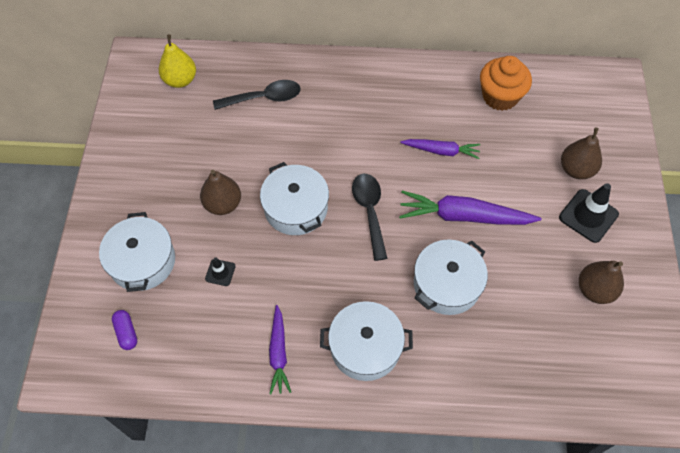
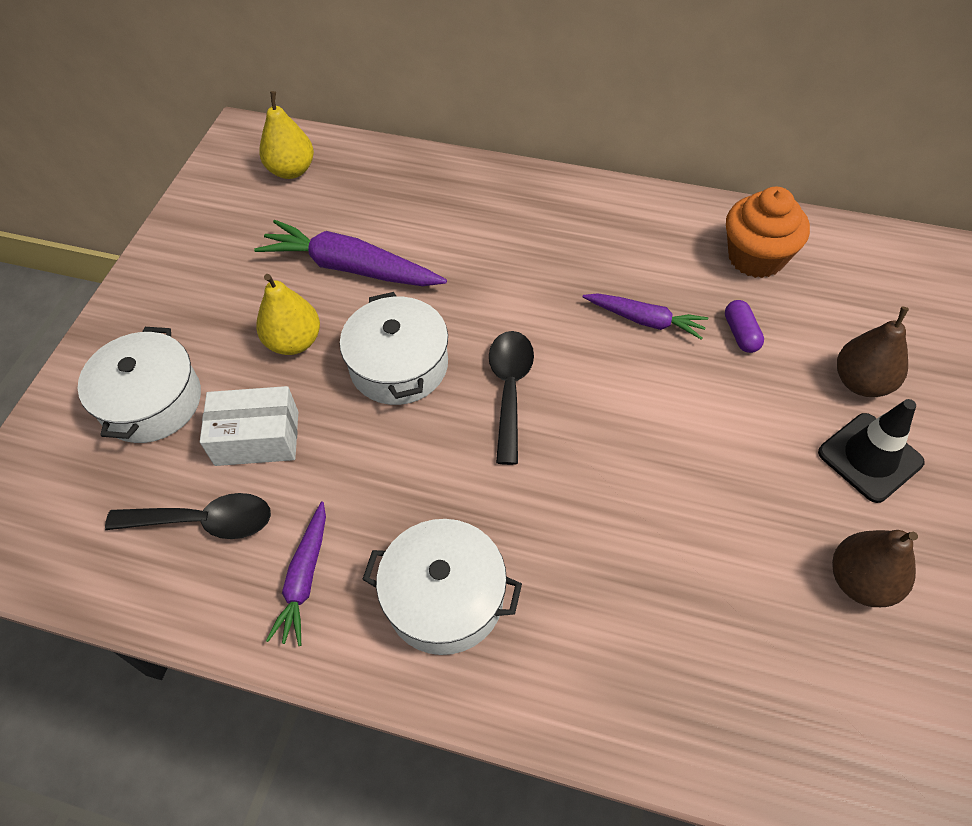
camera: 15 degrees right, 5 degrees down
purple capsule [112,310,137,350] -> purple capsule moved to [725,300,764,353]
brown pear [200,170,241,215] -> yellow pear [256,274,320,355]
black traffic cone [205,258,236,286] -> white box [200,386,298,466]
black spoon [213,80,301,110] -> black spoon moved to [105,493,271,539]
purple carrot [399,191,541,225] -> purple carrot moved to [254,220,447,286]
white pot [414,239,488,315] -> none

